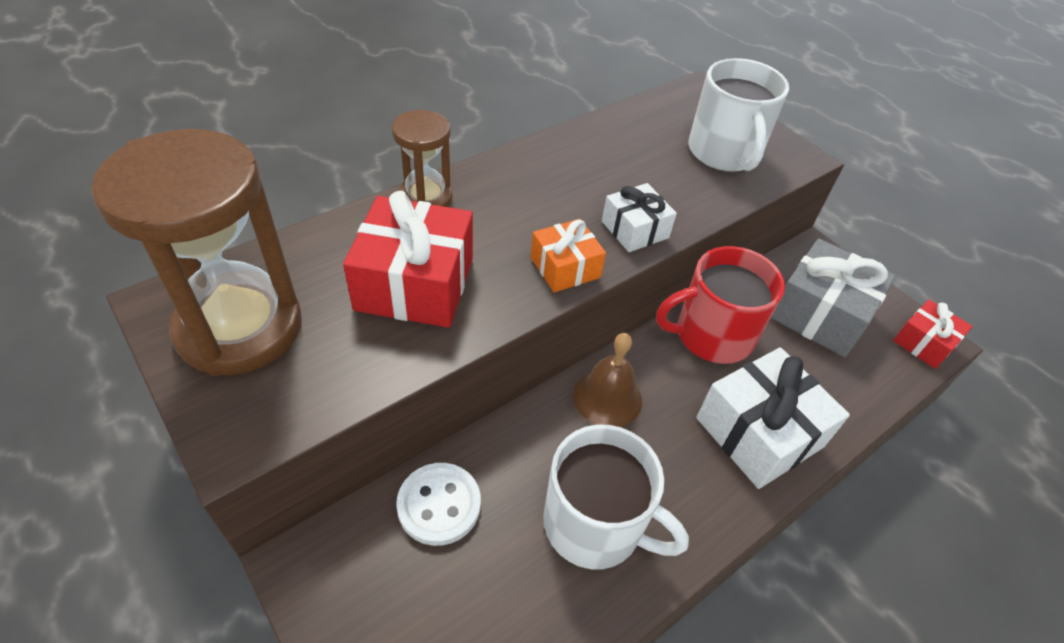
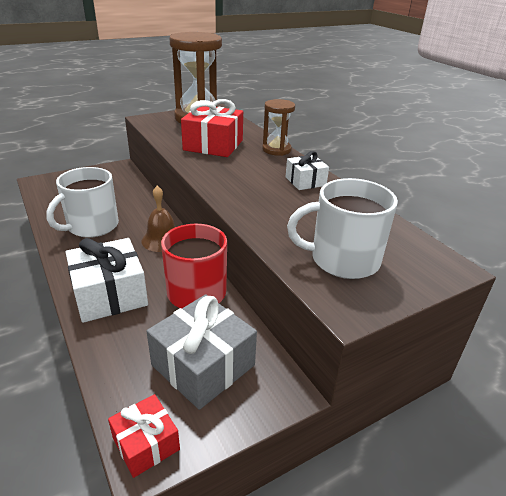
camera: 100 degrees right, 15 degrees down
white button [396,463,481,546] -> none
orange gift [531,219,606,292] -> none
white gift [602,183,677,252] -> white gift moved to [286,151,329,190]

